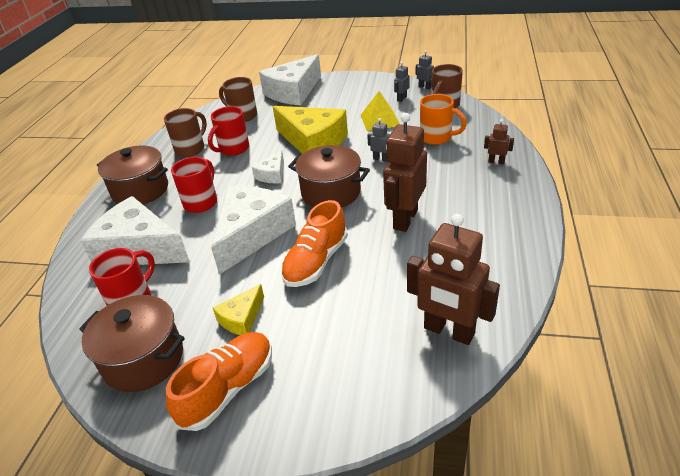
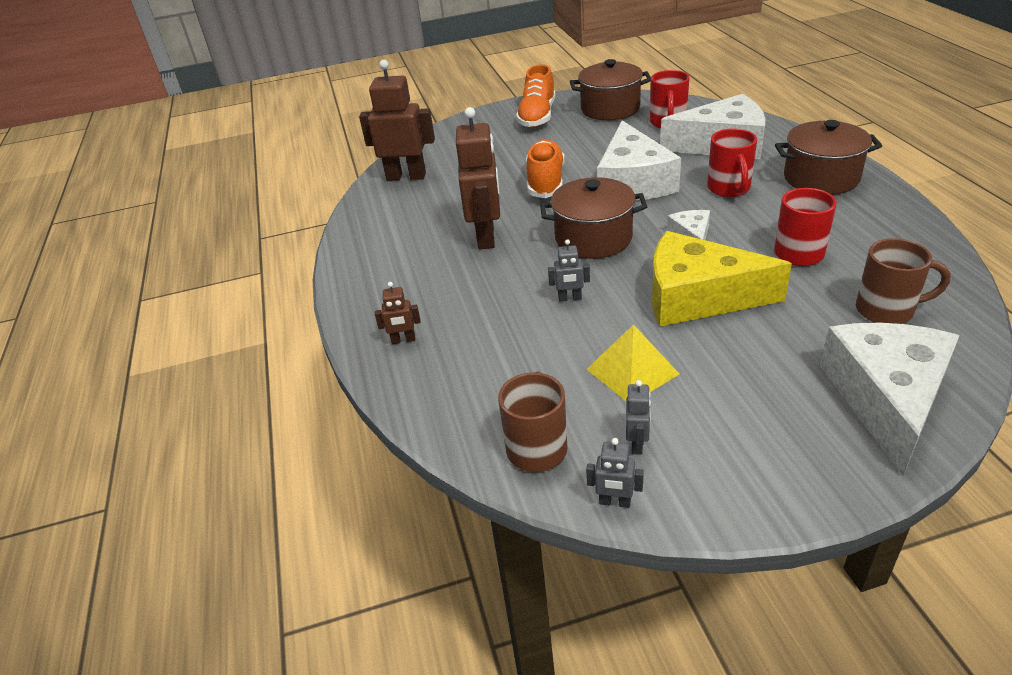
camera: 155 degrees right, 0 degrees up
brown mug [164,108,207,157] -> none
yellow cheese [213,284,264,335] -> none
orange mug [420,94,467,145] -> none

